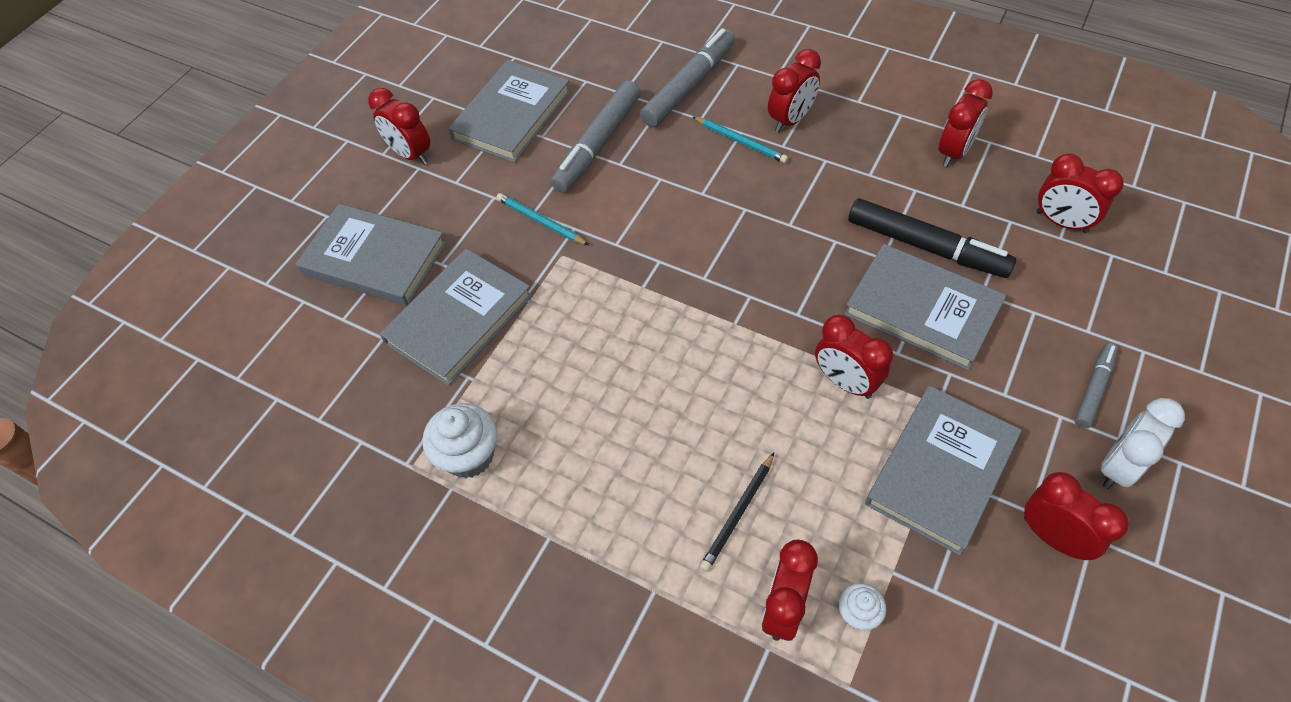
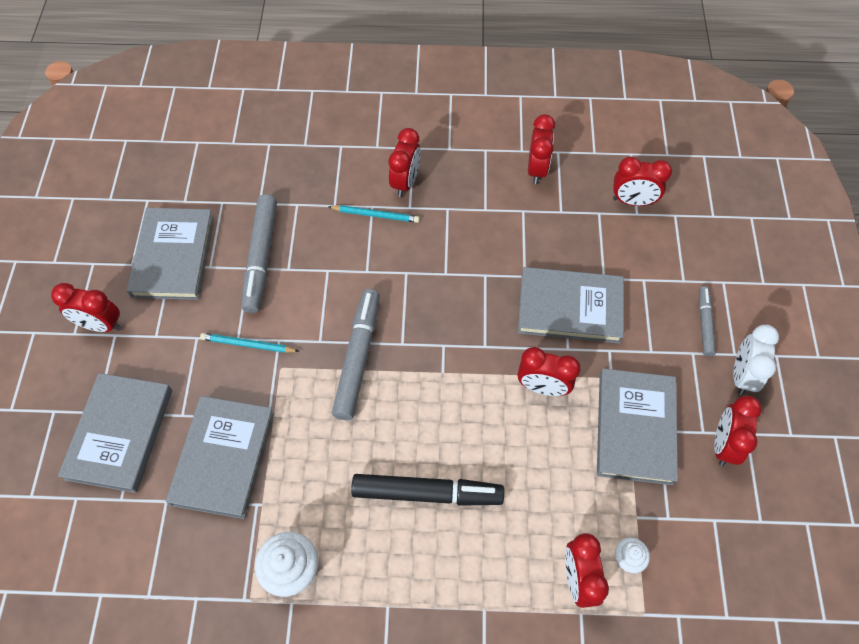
camera: 30 degrees left, 5 degrees up
grey book [296,204,446,306] -> grey book turned 75 degrees counterclockwise [58,373,172,493]
grey marker [640,28,735,127] -> grey marker moved to [332,289,380,420]
black pencil [700,453,774,572] -> none
black marker [848,198,1016,278] -> black marker moved to [351,474,504,506]
red clock [1024,472,1129,560] -> red clock turned 90 degrees counterclockwise [714,395,762,466]

